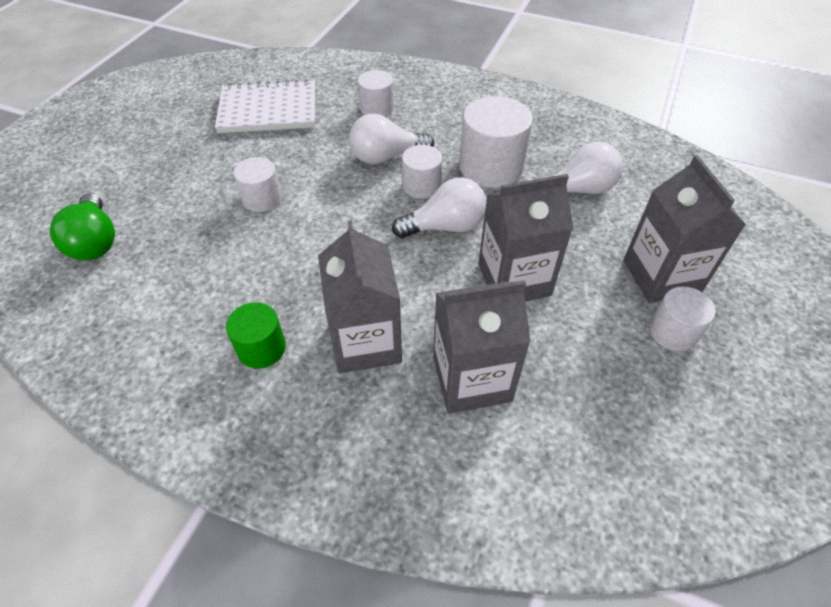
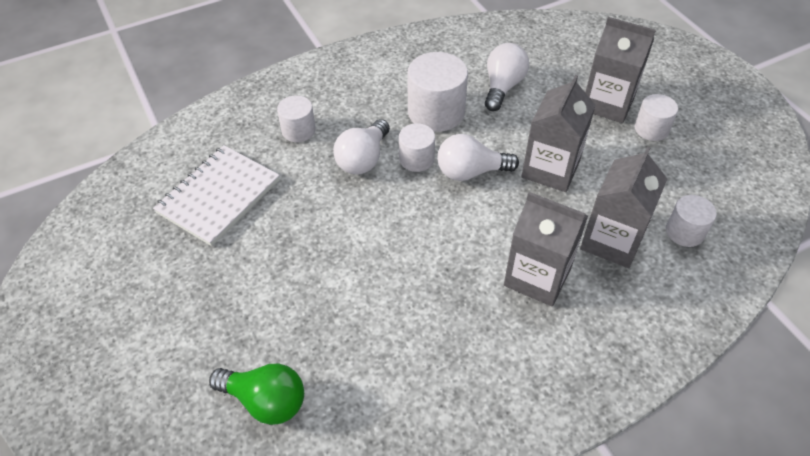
camera: 50 degrees left, 0 degrees up
green cylinder [226,302,286,369] -> none
white cylinder [233,157,282,212] -> white cylinder moved to [666,195,717,247]
white light bulb [392,178,487,238] -> white light bulb turned 120 degrees counterclockwise [437,134,519,181]

